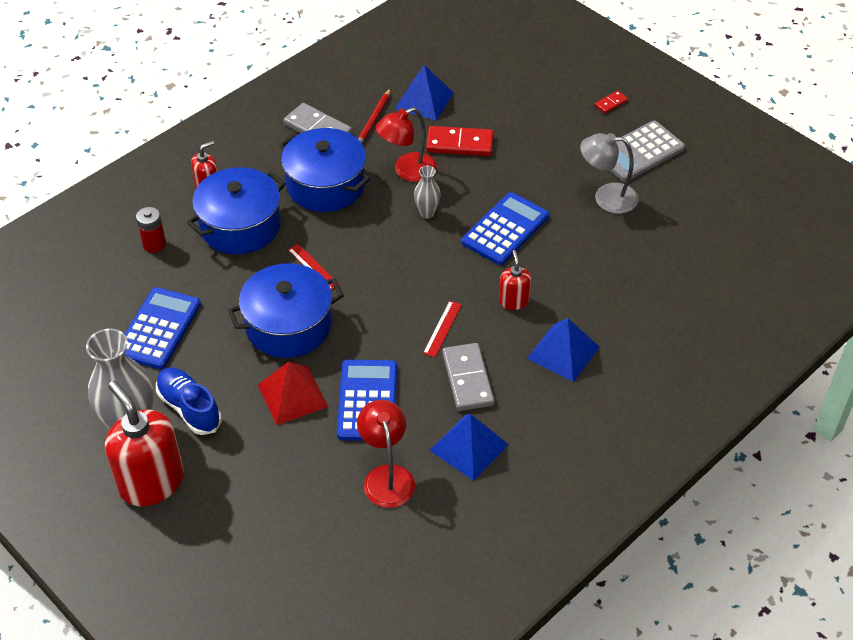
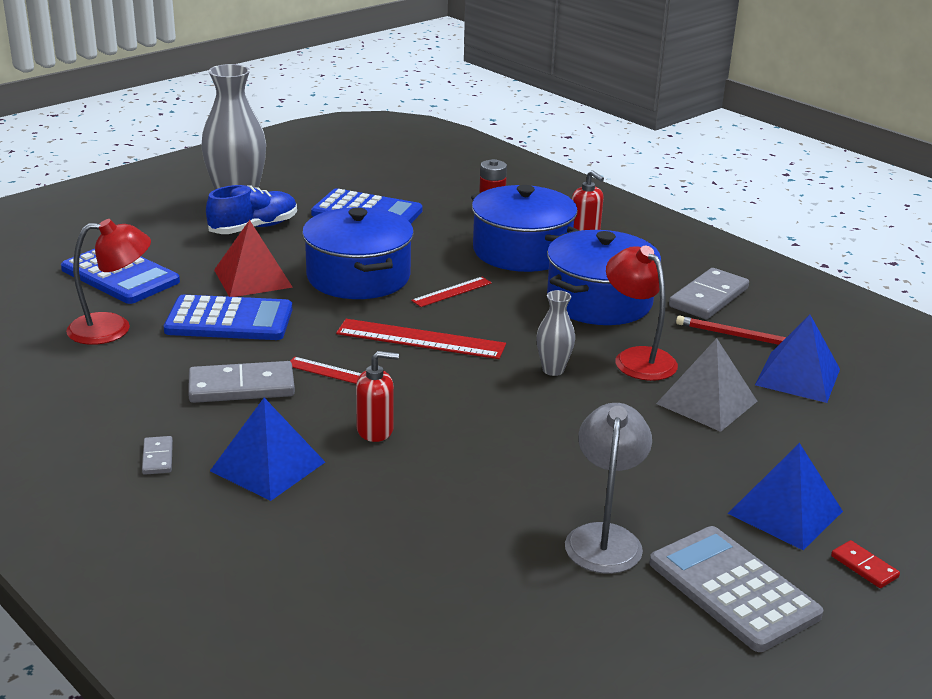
camera: 90 degrees right, 20 degrees down
red soap dispenser [105,381,184,506] -> none
red domino [426,126,493,156] -> grey pyramid [656,338,757,432]
blue pyramid [430,414,509,481] -> blue pyramid moved to [728,443,843,550]
blue calculator [462,192,549,265] -> blue calculator moved to [61,249,180,304]
none -> grey domino [142,436,173,475]
none -> red ruler [336,319,506,359]

